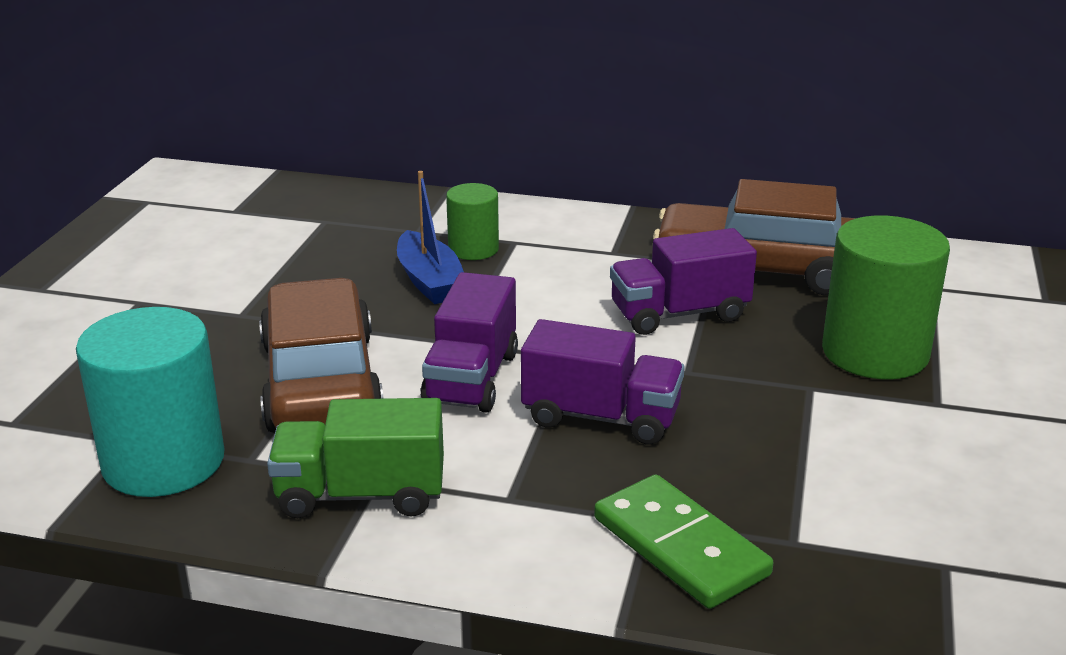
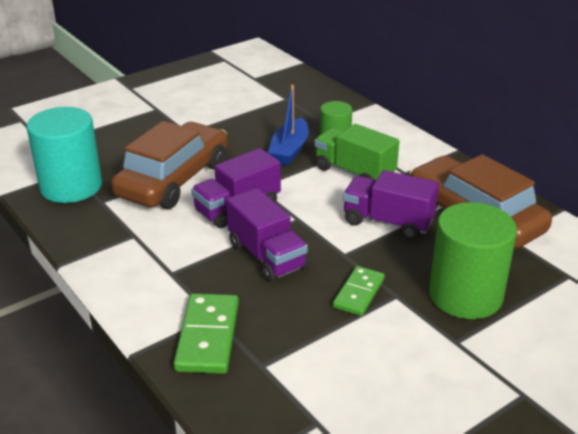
camera: 40 degrees right, 5 degrees up
green truck [267,398,444,518] -> green truck moved to [315,124,399,180]
none -> green domino [333,266,385,316]

